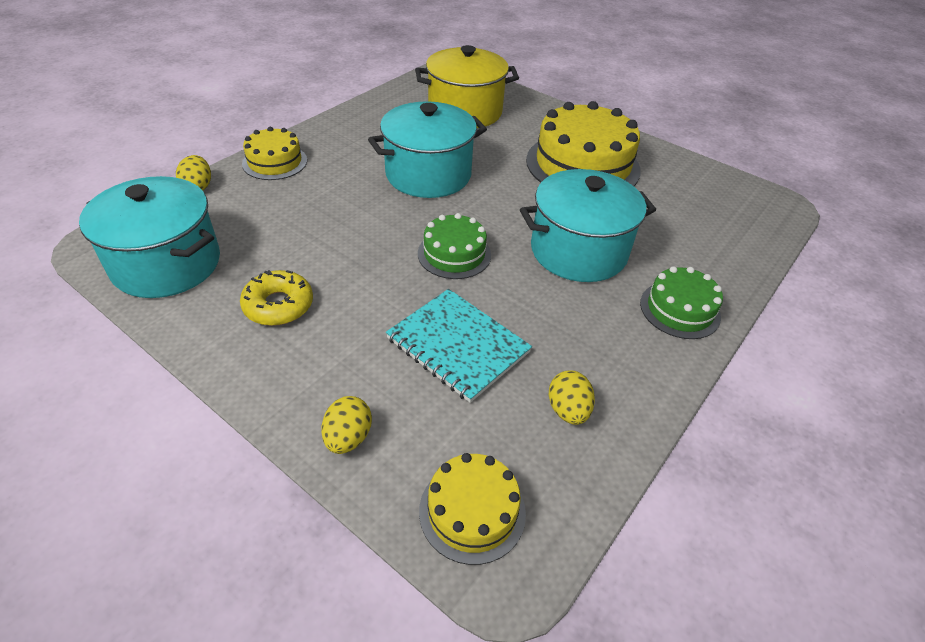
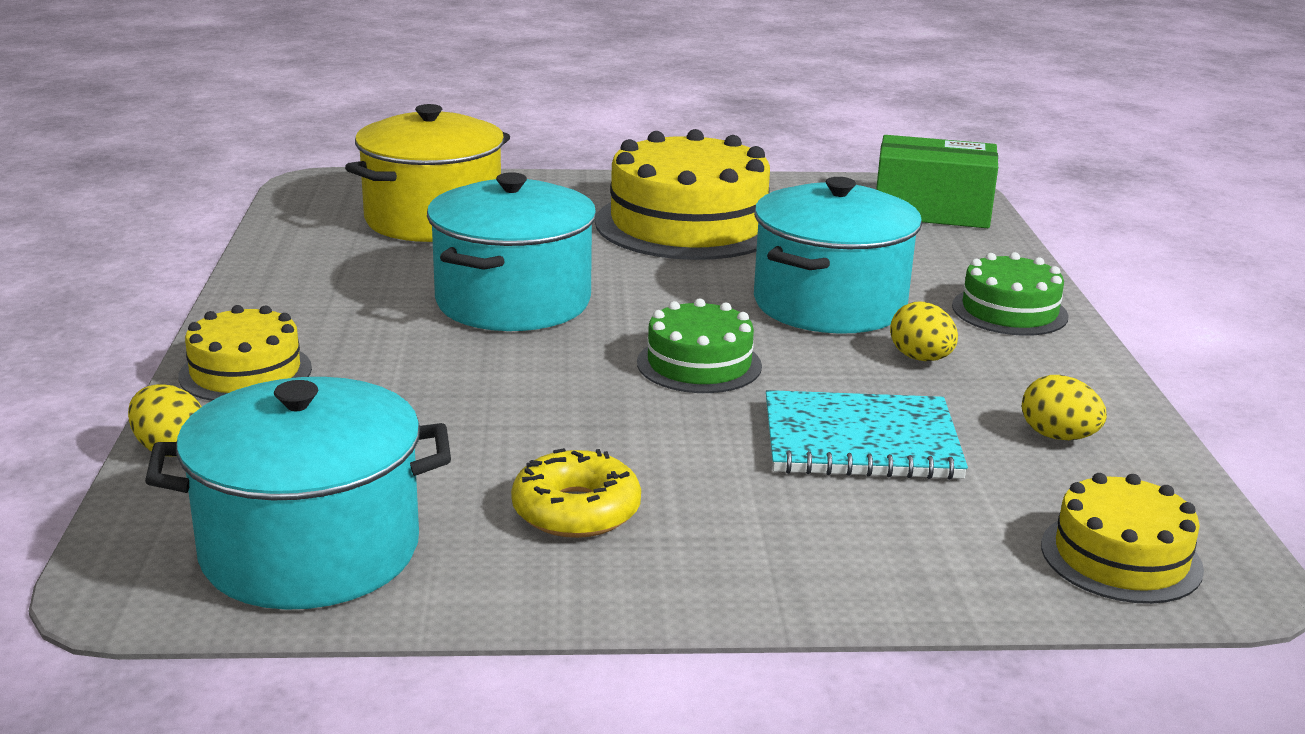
camera: 40 degrees left, 20 degrees down
yellow egg [321,396,372,454] -> yellow egg moved to [890,302,958,361]
none -> green box [876,135,998,228]

